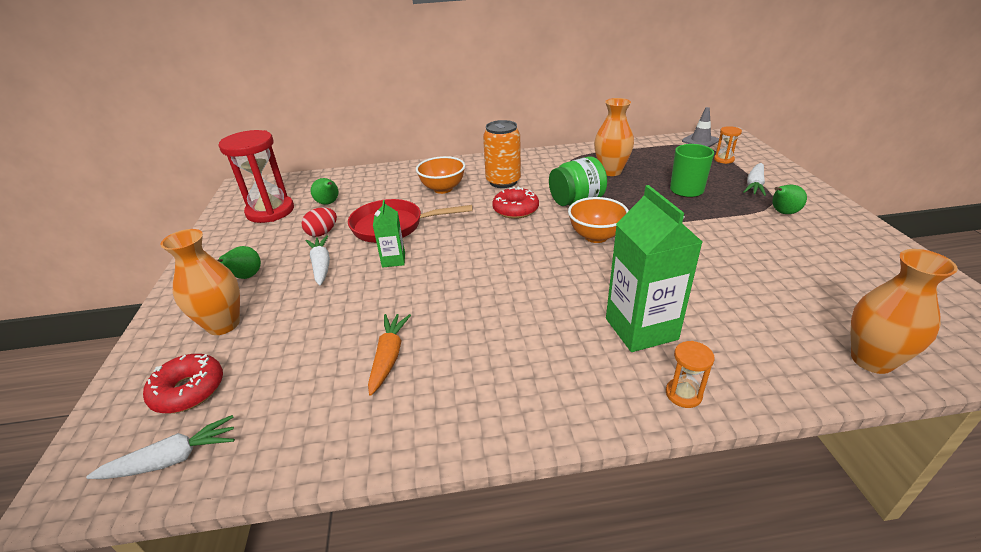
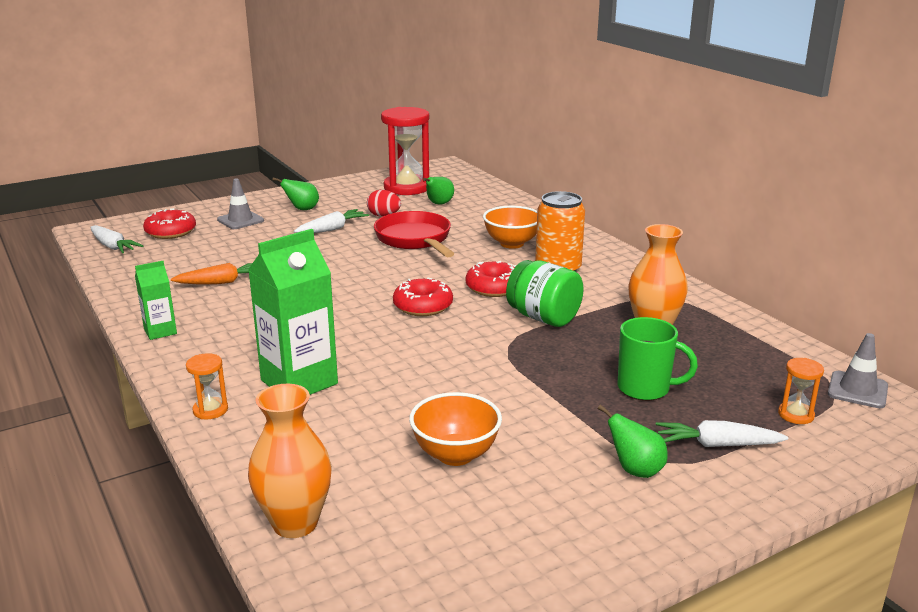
camera: 65 degrees right, 10 degrees down
orange vase [160,229,240,335] -> grey traffic cone [217,178,264,229]
green carton [373,200,405,268] -> green carton moved to [135,261,177,340]
orange bowl [568,197,629,243] -> orange bowl moved to [409,392,502,466]
none -> red donut [393,278,453,316]

